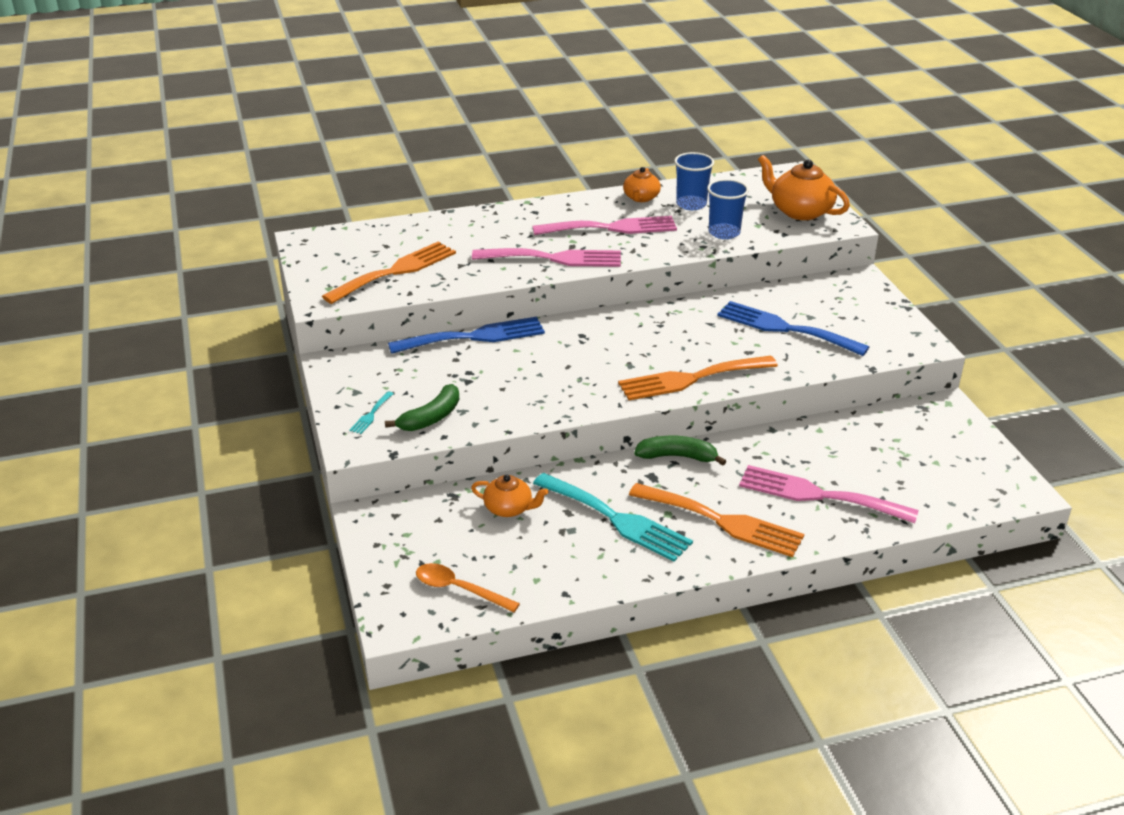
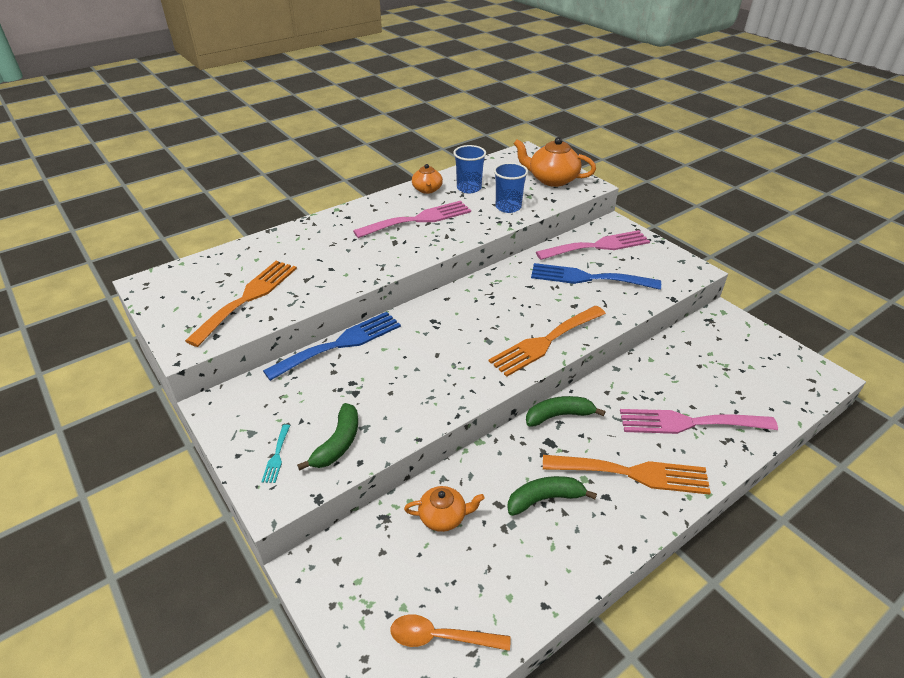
camera: 20 degrees left, 5 degrees up
pink fork [472,248,621,267] -> pink fork moved to [536,230,650,260]
turquoise fork [533,473,693,562] -> green banana [507,476,597,516]

